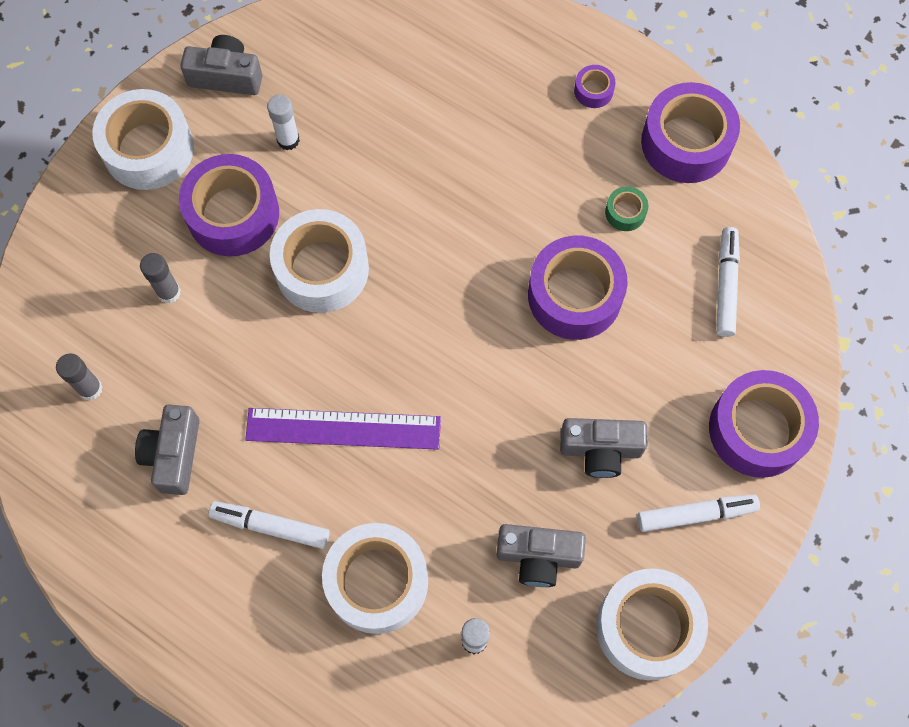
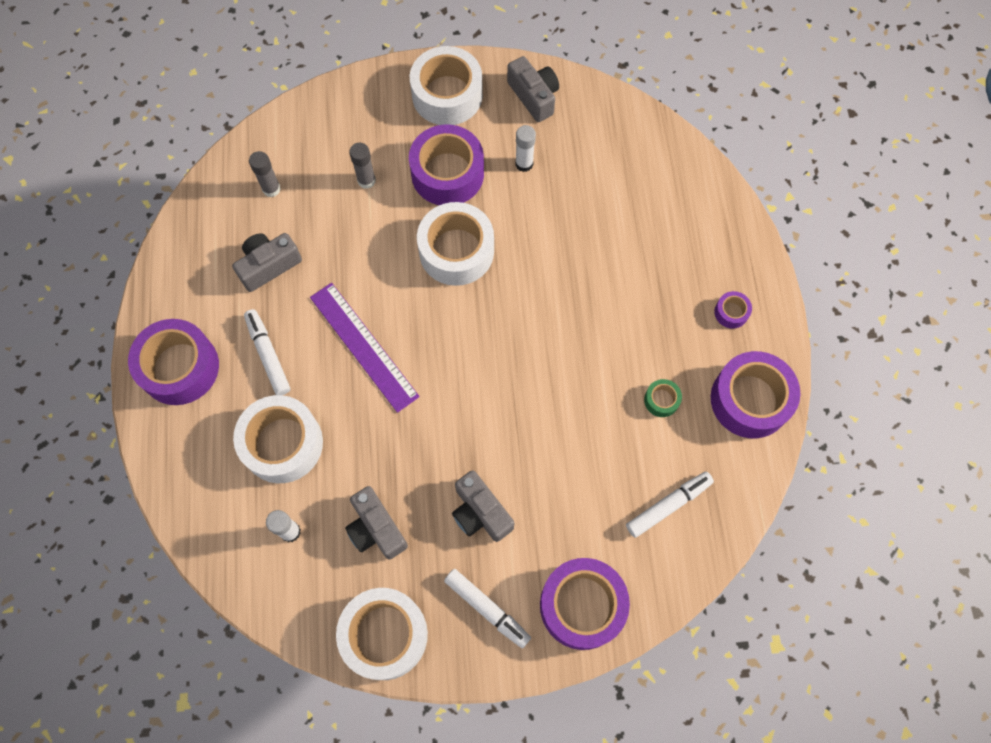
camera: 50 degrees right, 0 degrees up
purple tape [528,236,628,340] -> purple tape moved to [128,319,219,405]

